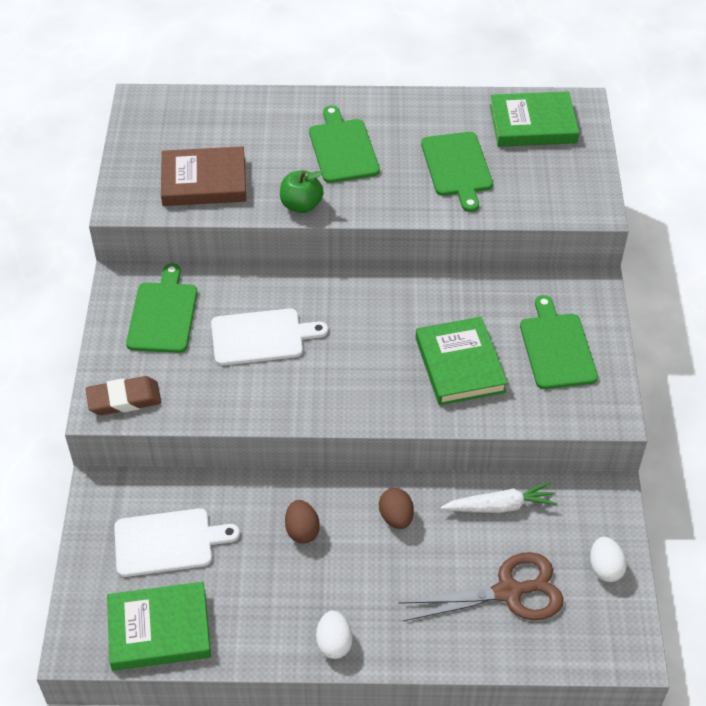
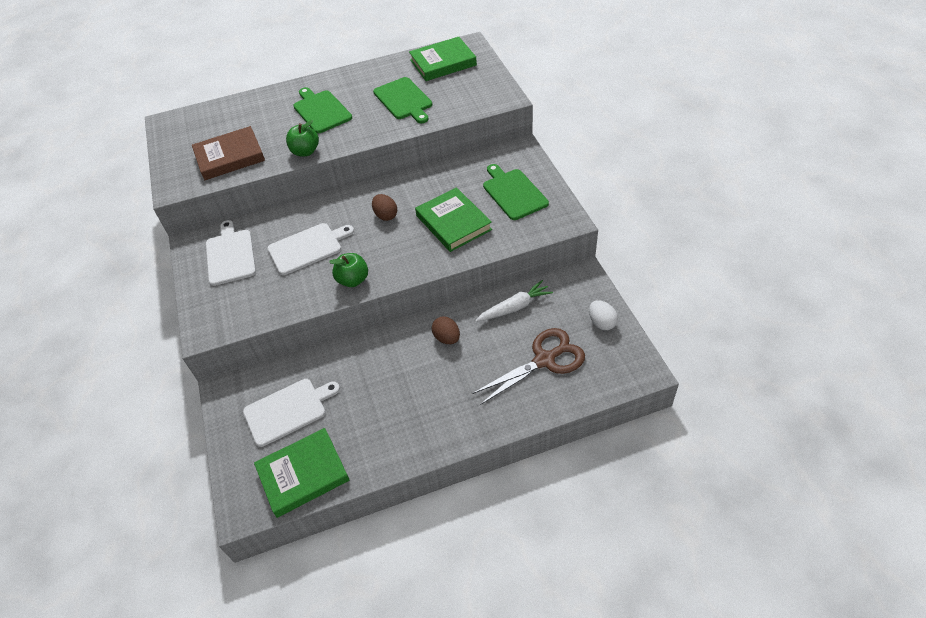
camera: 15 degrees left, 0 degrees up
brown eraser [86,376,161,415] -> none
green cutting board [126,263,198,353] -> white cutting board [206,220,256,286]
brown egg [285,500,320,544] -> brown egg moved to [372,194,397,221]
white egg [316,611,352,659] -> none
none -> green apple [329,253,368,287]

